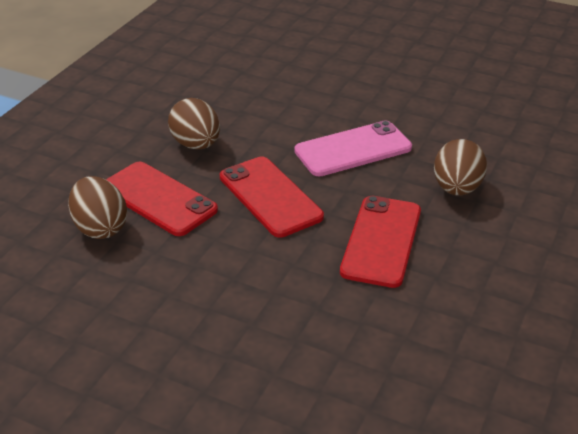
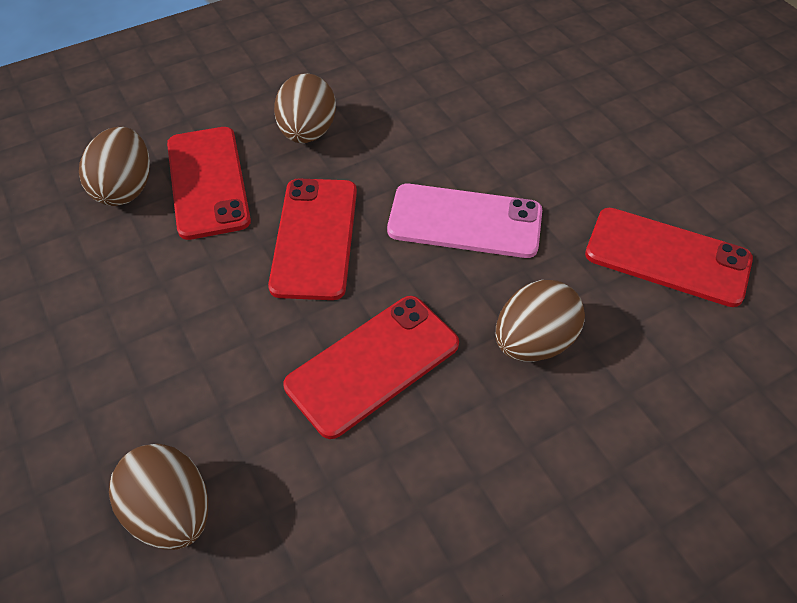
camera: 35 degrees right, 15 degrees up
none -> brown egg [109,444,208,550]
none -> red phone [585,208,753,307]

